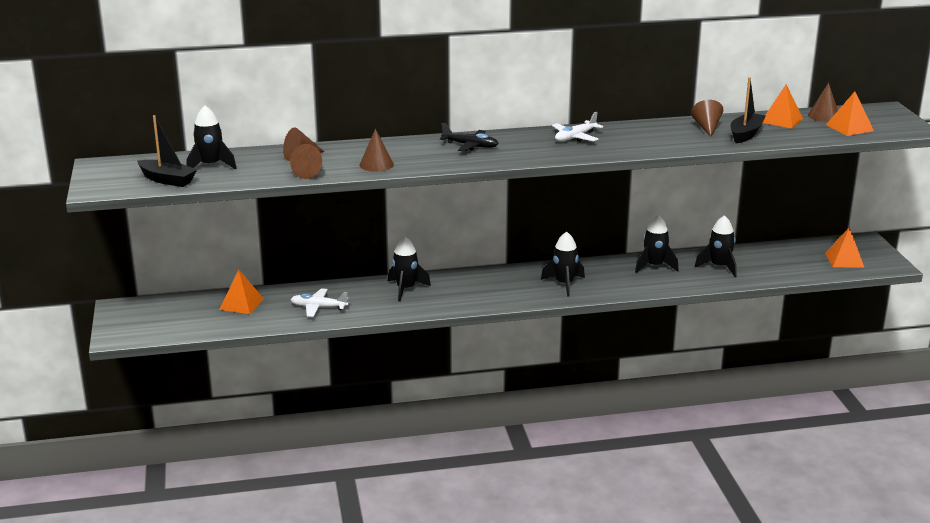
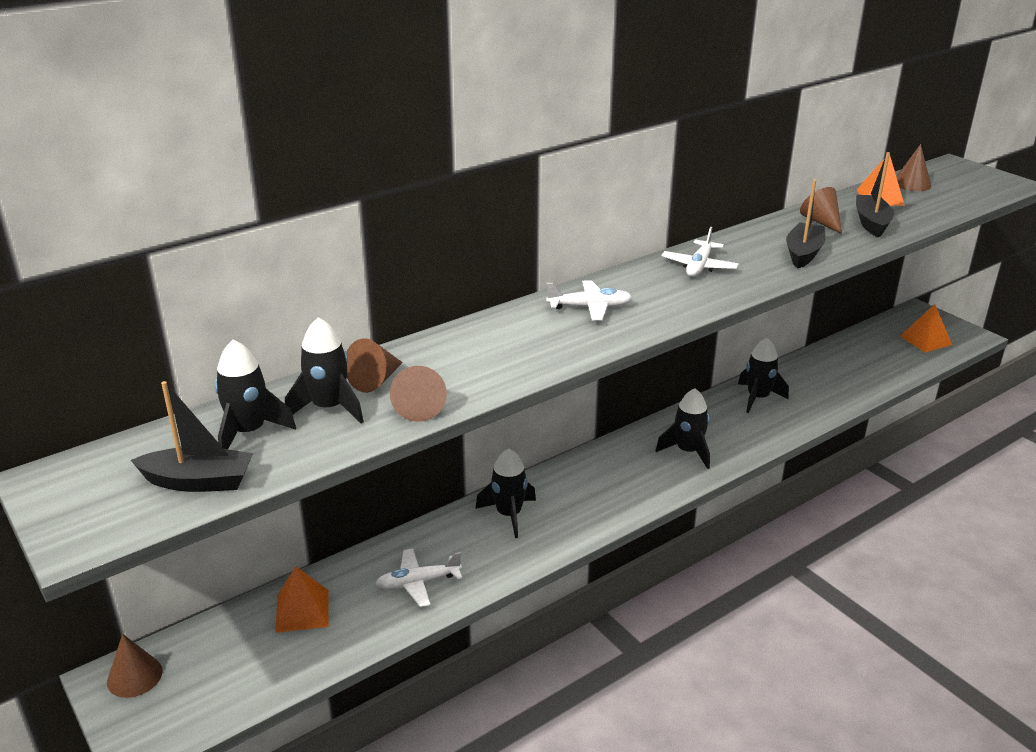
camera: 25 degrees left, 5 degrees up
brown cone [359,129,394,172] -> brown cone moved to [107,634,163,698]
black plane [440,123,499,152] -> white plane [546,280,632,320]
black rocket [695,215,737,277] -> black rocket moved to [285,317,364,424]
orange pyramid [826,92,874,136] -> none
none -> black boat [786,179,826,269]

